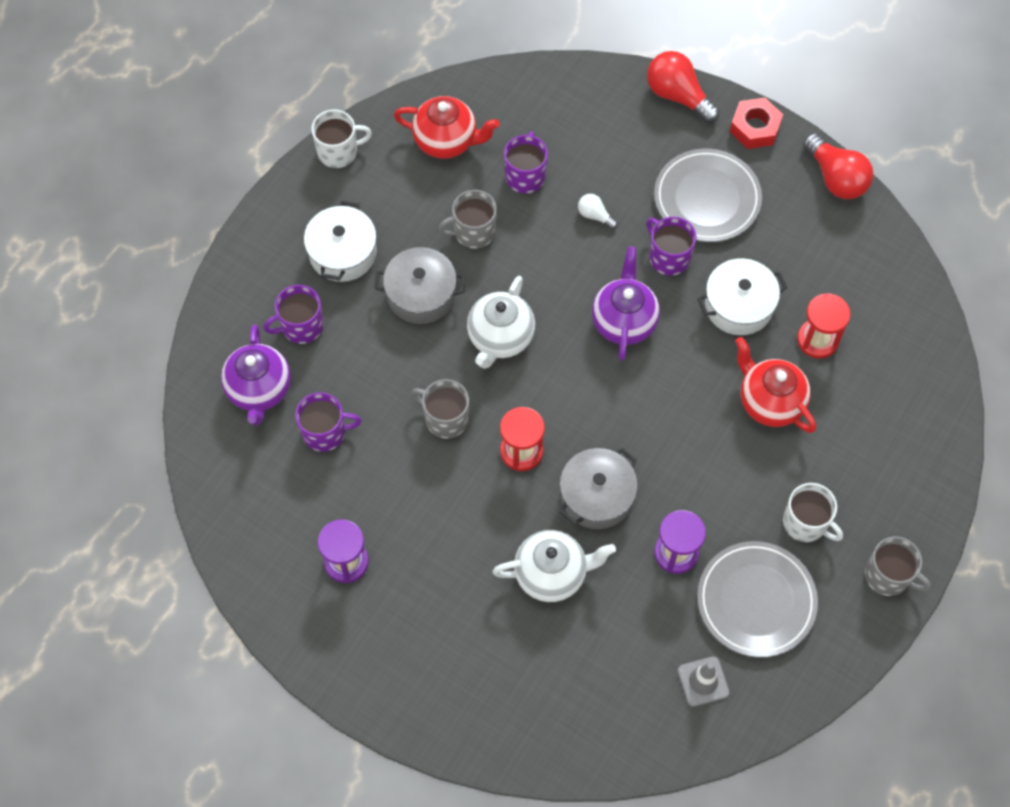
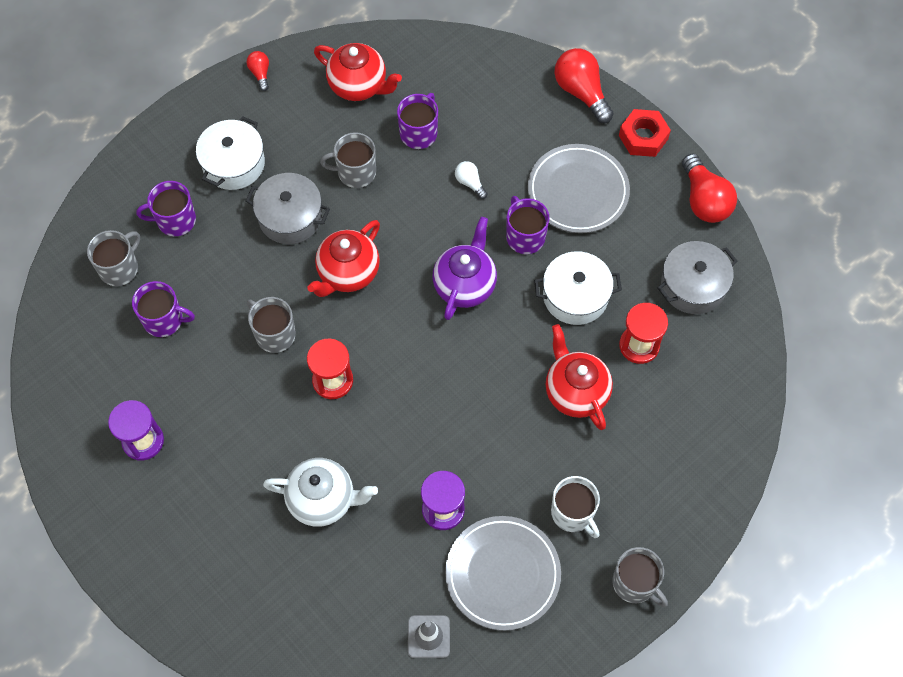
camera: 15 degrees right, 0 degrees up
purple teapot [221,324,291,425] -> grey mug [87,230,140,286]
white mug [311,109,372,168] -> red light bulb [247,51,269,91]
white teapot [467,276,535,369] -> red teapot [307,220,380,297]
grey pot [559,448,638,529] -> grey pot moved to [657,241,737,314]

